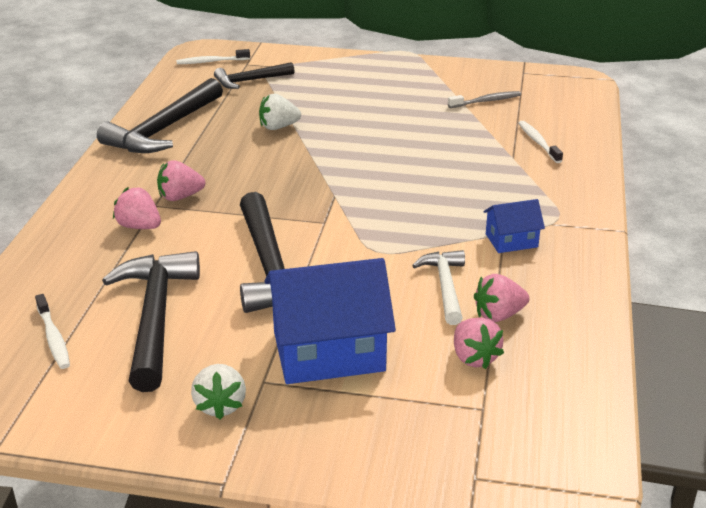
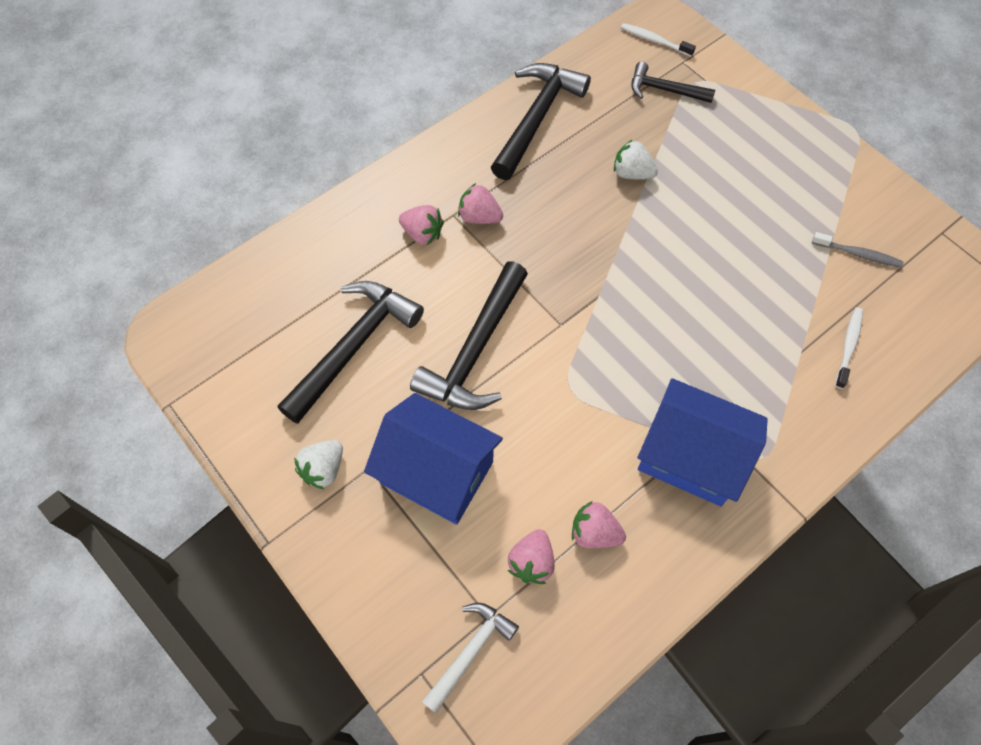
camera: 40 degrees right, 30 degrees up
white toothbrush [35,294,70,369] -> none
black hammer [97,78,223,153] -> black hammer turned 135 degrees clockwise [491,63,591,180]
pink strawberry [113,187,161,229] -> pink strawberry turned 135 degrees clockwise [399,205,444,245]
white hammer [412,250,465,325] -> white hammer moved to [422,603,519,713]
blue house [484,199,545,253] -> blue house [638,378,768,506], size x2.02

